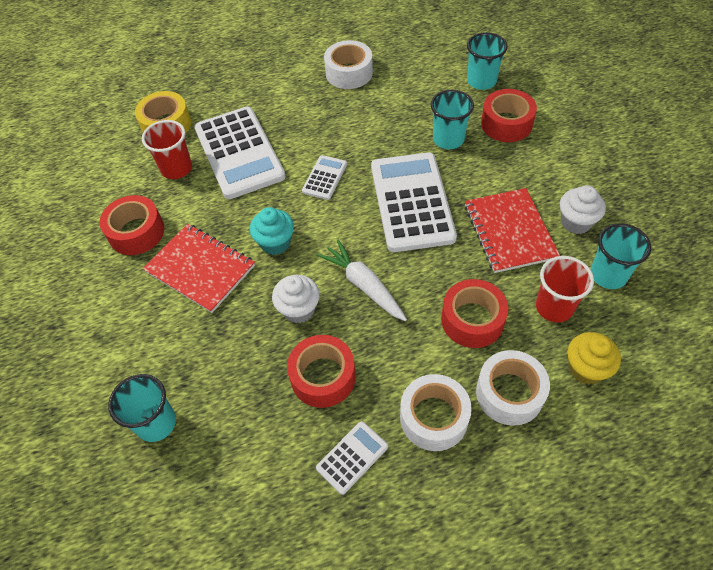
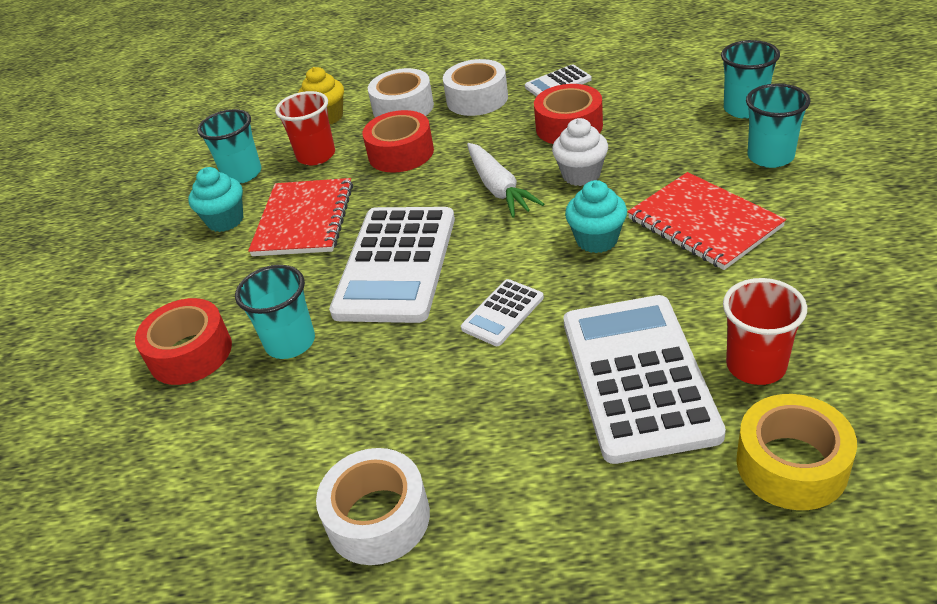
camera: 160 degrees left, 15 degrees down
red tape [100,195,164,255] -> none
turquoise cup [467,32,508,90] -> turquoise cup moved to [746,84,811,168]
white cupcake [560,185,606,234] -> turquoise cupcake [188,167,243,232]

